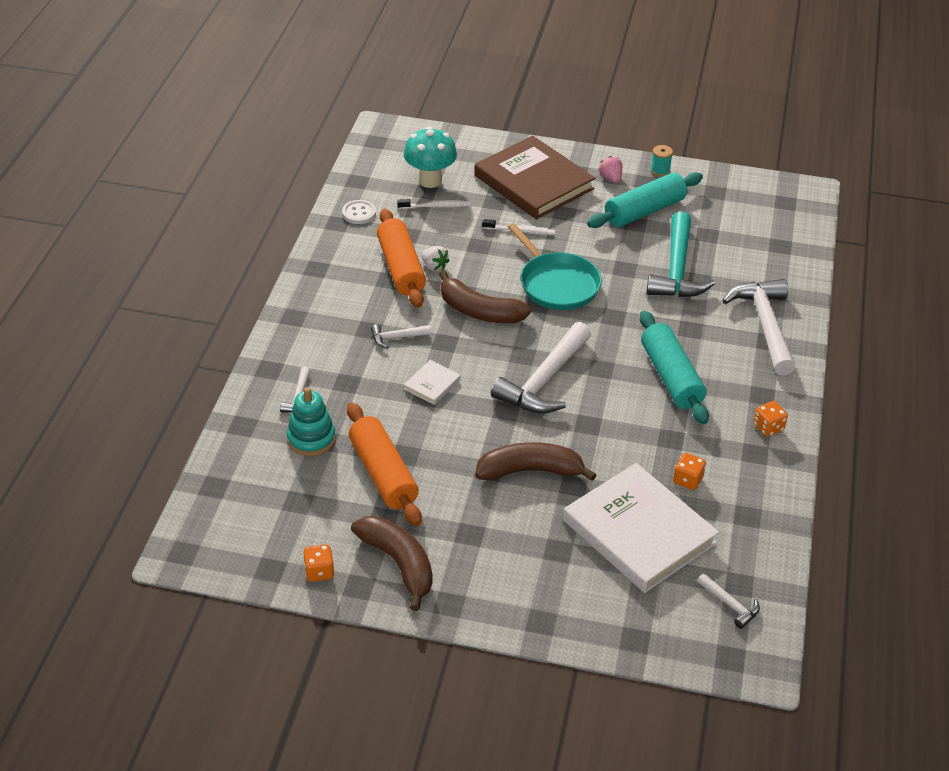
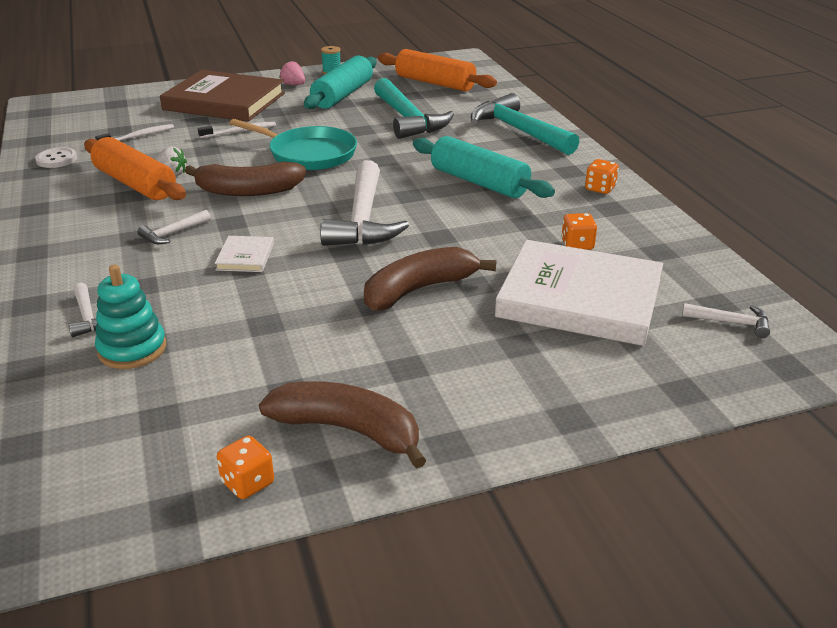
camera: 30 degrees left, 10 degrees down
orange rolling pin [347,402,422,526] -> orange rolling pin moved to [378,49,497,92]
turquoise mushroom [404,127,457,188] -> none
white hammer [722,279,796,375] -> turquoise hammer [471,93,579,155]

